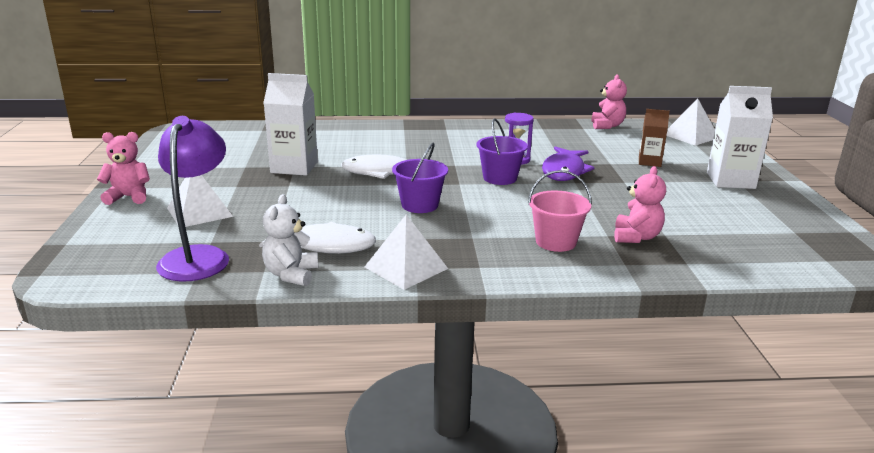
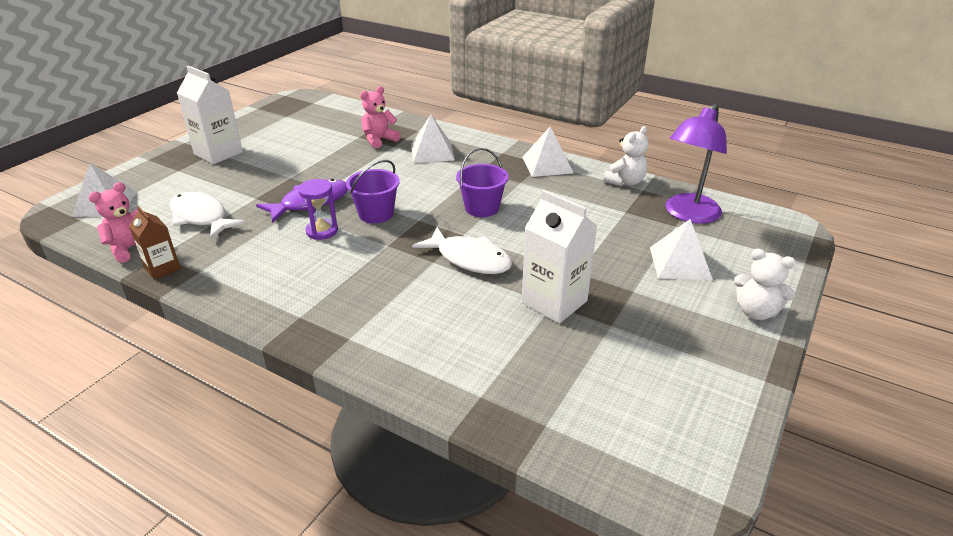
camera: 145 degrees left, 10 degrees up
pink teddy bear [97,132,150,205] -> white teddy bear [734,249,796,320]
white fish [259,222,376,254] -> white fish moved to [169,192,246,239]
pink bucket [528,170,592,252] -> white pyramid [411,115,455,163]
brown carton [639,109,670,167] -> brown carton moved to [129,206,181,280]

